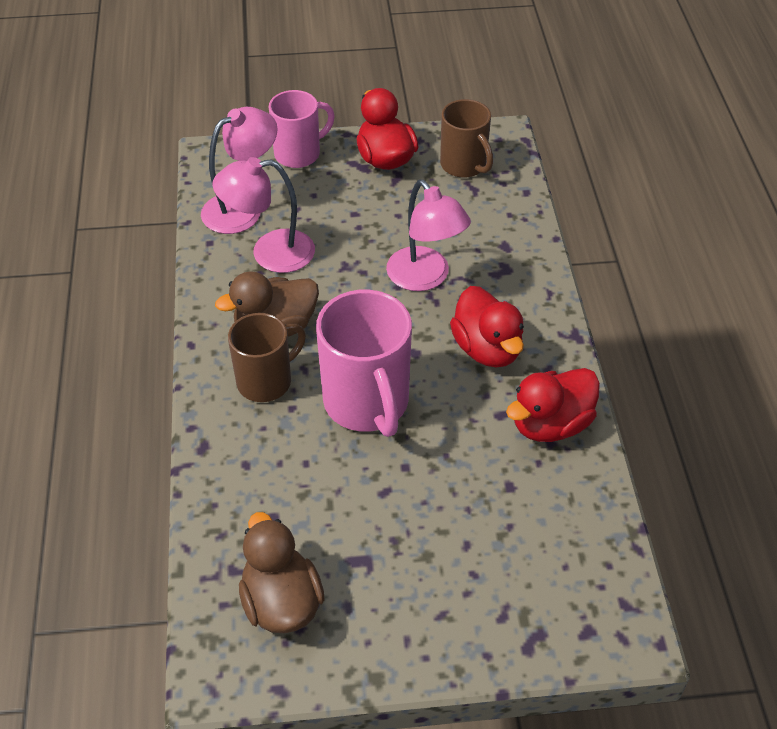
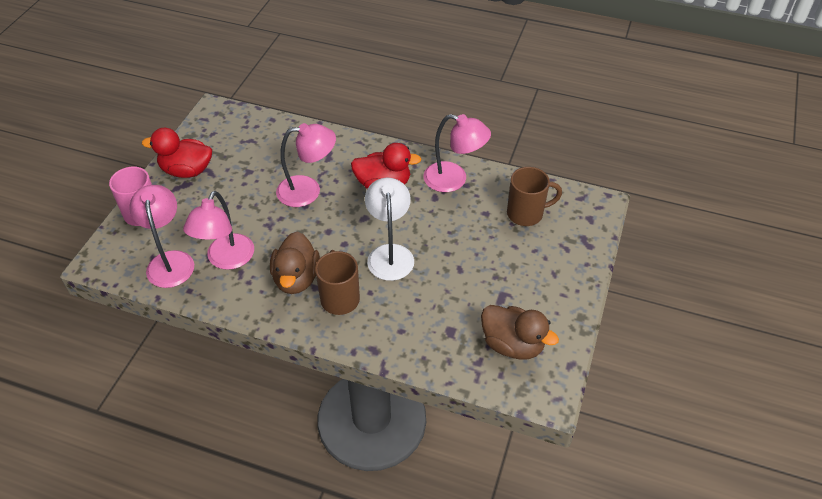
camera: 65 degrees left, 0 degrees up
brown duck [239,512,325,633] -> brown duck turned 150 degrees counterclockwise [481,305,559,360]
pink mug [316,290,412,437] -> white lamp [365,178,414,281]
brown mug [440,99,493,178] -> brown mug moved to [507,167,562,226]
red duck [506,368,600,442] -> pink lamp [423,114,491,192]

